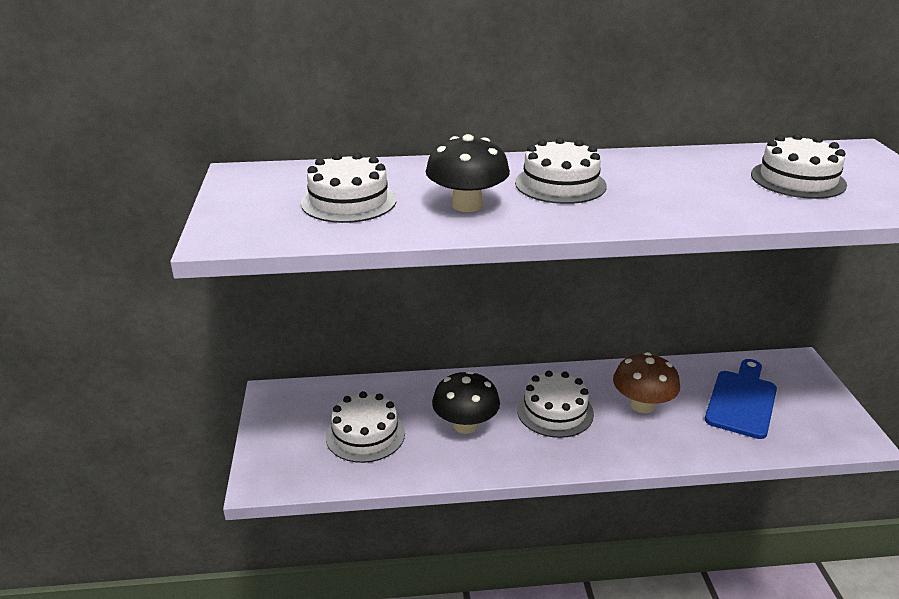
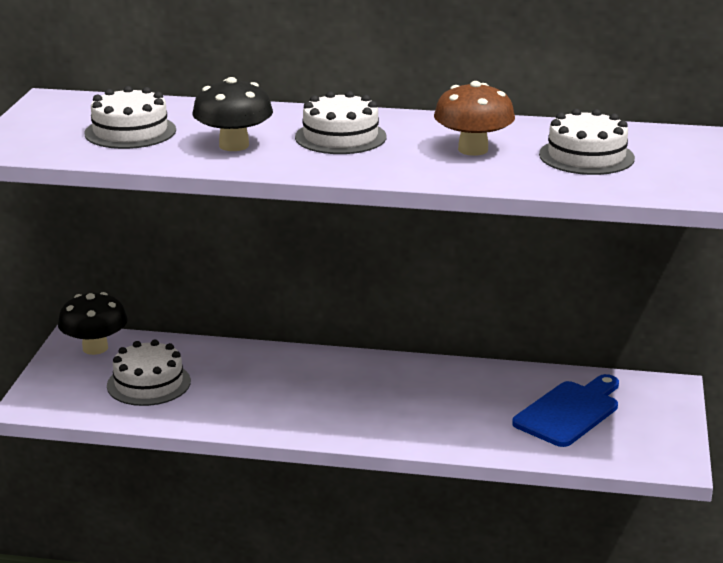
camera: 15 degrees right, 5 degrees down
black mushroom [432,371,500,434] -> black mushroom moved to [58,292,128,355]
white cake [517,370,594,438] -> none
brown mushroom [613,352,680,413] -> brown mushroom moved to [434,81,515,156]

